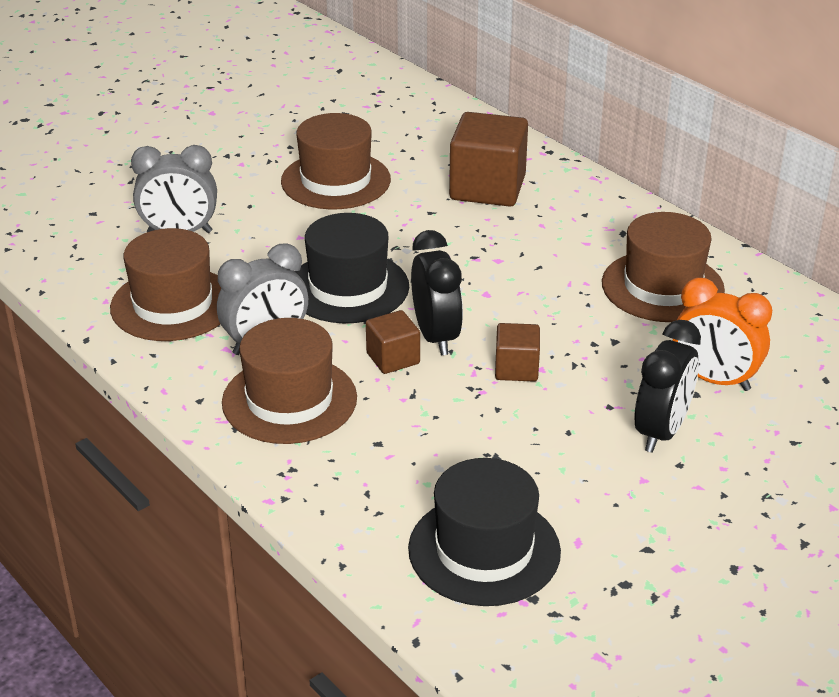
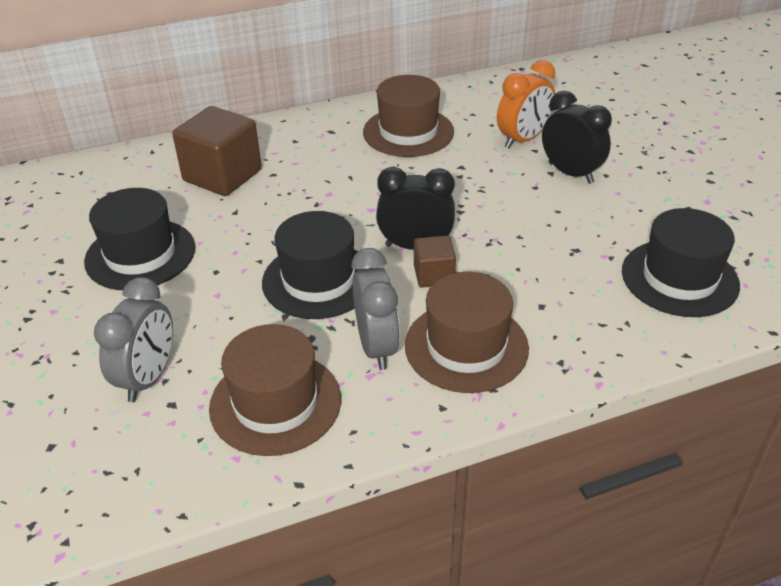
camera: 70 degrees left, 5 degrees up
brown hat [281,113,391,209] -> black hat [84,188,195,290]
brown cube [495,323,540,382] -> none

